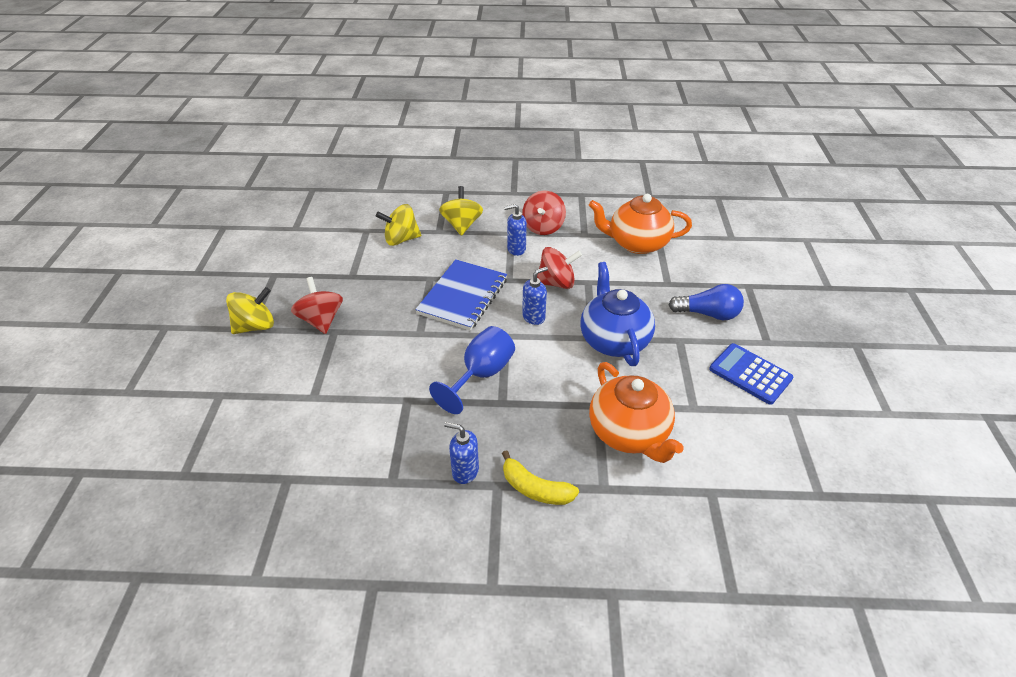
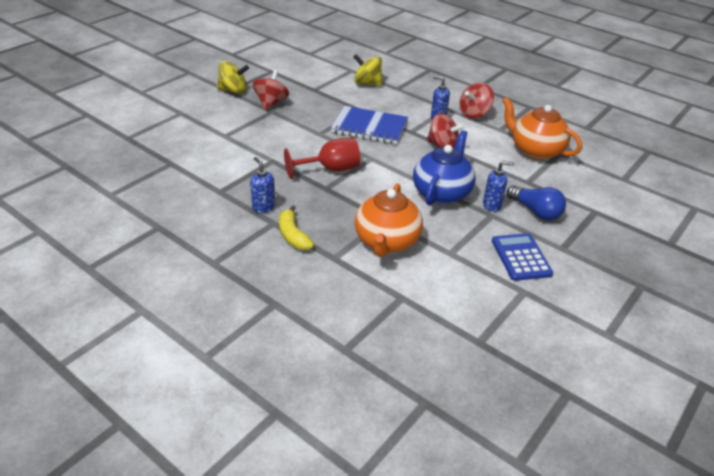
camera: 35 degrees right, 5 degrees down
blue notebook [415,259,507,331] -> blue notebook turned 45 degrees clockwise [331,106,408,144]
blue goblet [429,326,515,414] -> red goblet [284,138,360,179]
yellow spinning top [439,186,483,236] -> none
blue soap dispenser [522,267,548,325] -> blue soap dispenser moved to [483,161,514,212]

